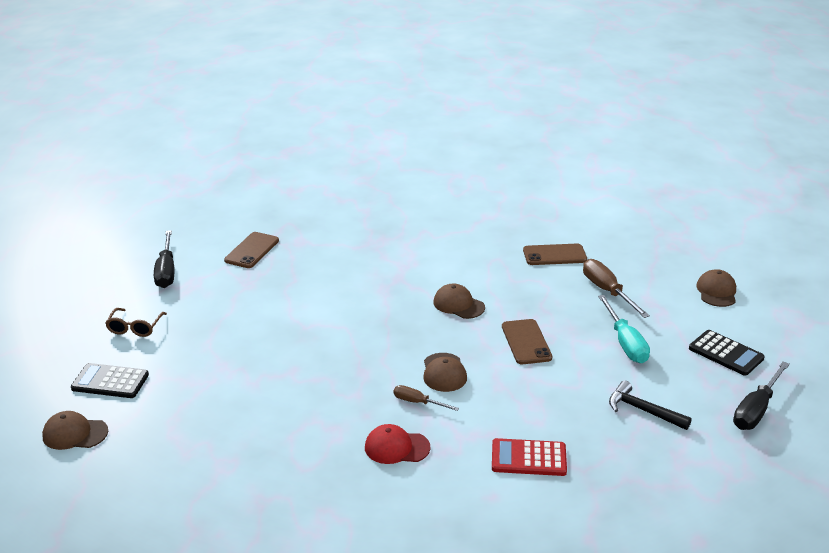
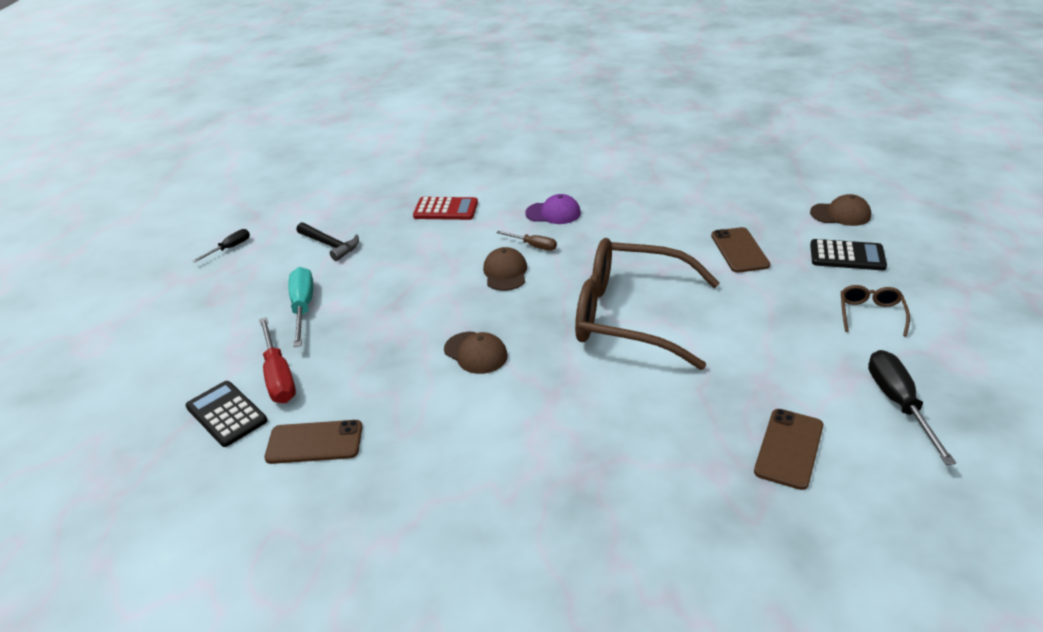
camera: 175 degrees left, 5 degrees up
red cap [365,424,430,464] -> purple cap [525,194,581,224]
brown phone [502,319,552,364] -> brown phone moved to [711,227,770,273]
brown screwdriver [583,259,650,318] -> red screwdriver [259,317,296,403]
black calculator [689,330,765,376] -> black calculator moved to [185,381,268,447]
brown cap [696,269,736,307] -> none
black screwdriver [733,361,790,430] -> black screwdriver [193,229,250,262], size x0.58
none -> brown glasses [575,238,720,370]

